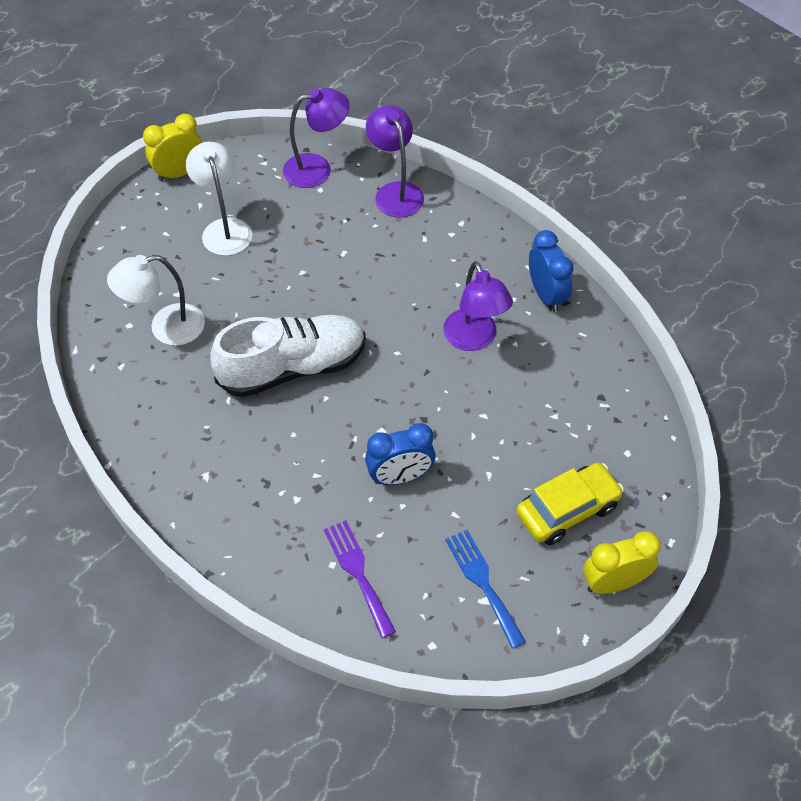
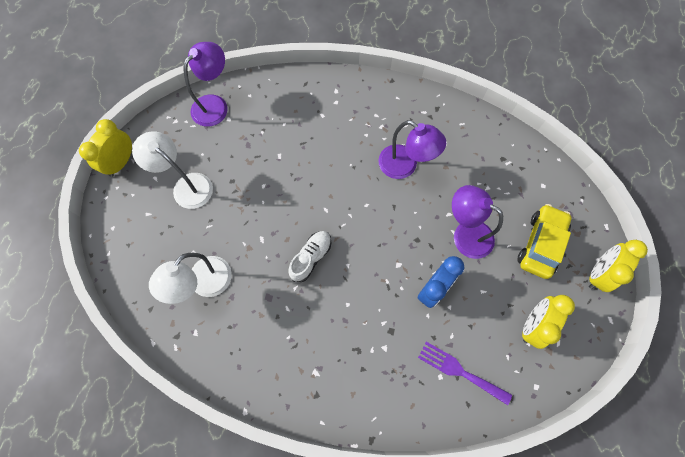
camera: 35 degrees left, 15 degrees up
white shoe [210,315,366,397] -> white shoe [289,231,331,282], size x0.51
purple lamp [366,105,424,218] -> purple lamp moved to [452,185,503,259]
blue fork [445,530,526,648] -> yellow clock [522,295,575,349]
blue clock [529,230,574,312] -> none

